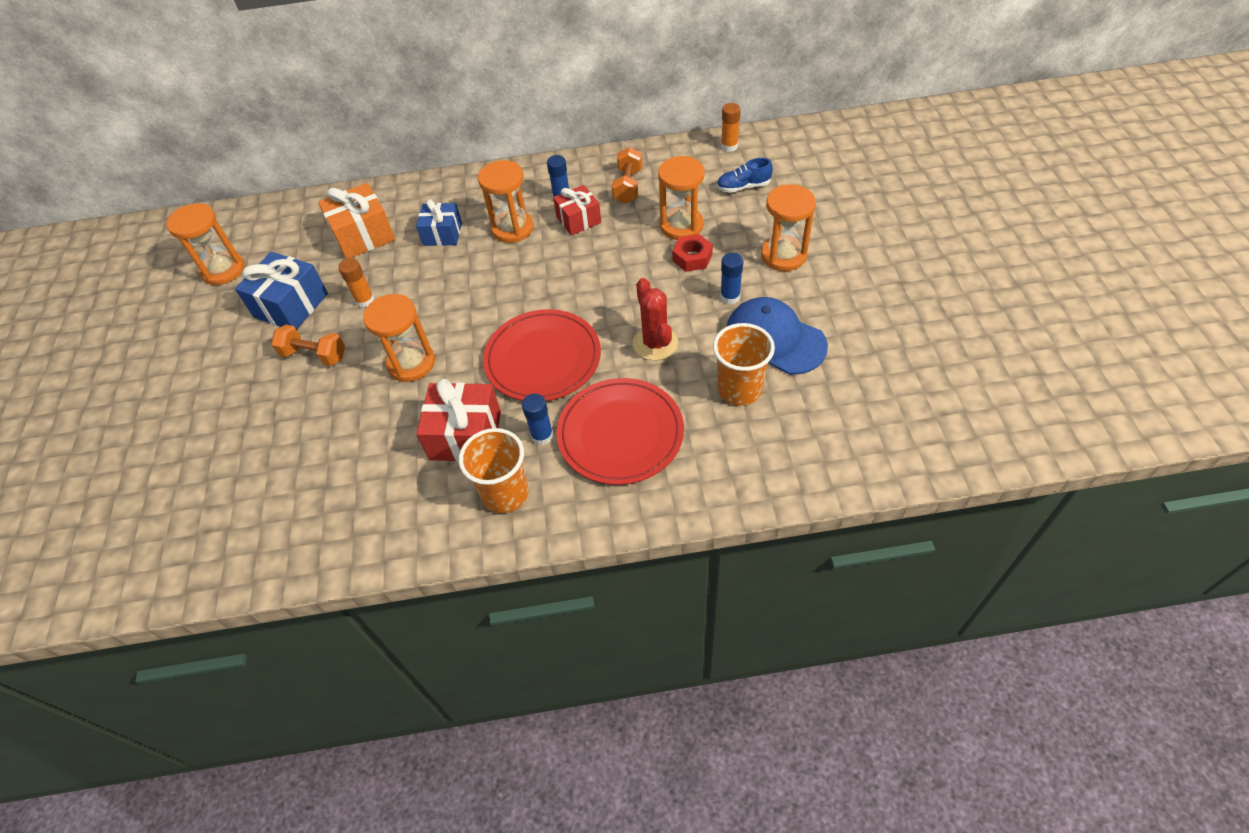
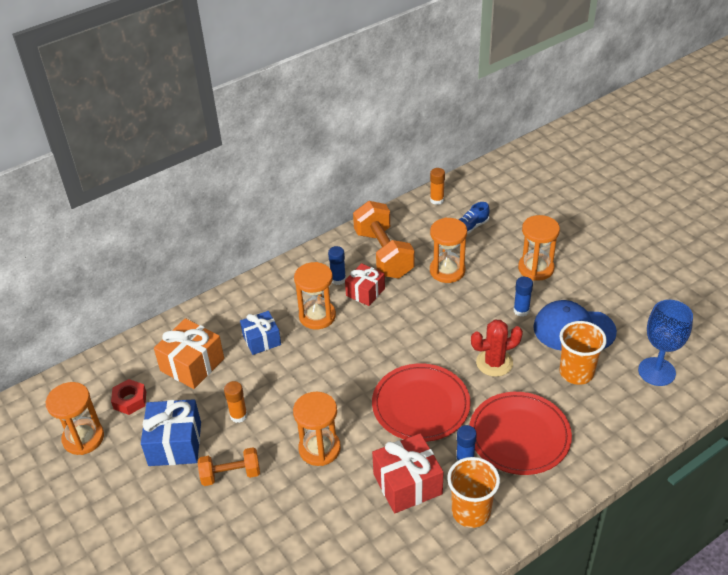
camera: 30 degrees left, 10 degrees down
orange dumbbell [612,147,642,204] -> orange dumbbell [353,201,415,278], size x1.74
red cactus [633,278,678,360] -> red cactus turned 60 degrees counterclockwise [471,320,523,377]
red nut [672,234,713,272] -> red nut moved to [111,379,146,415]
none -> blue goblet [638,300,693,386]

